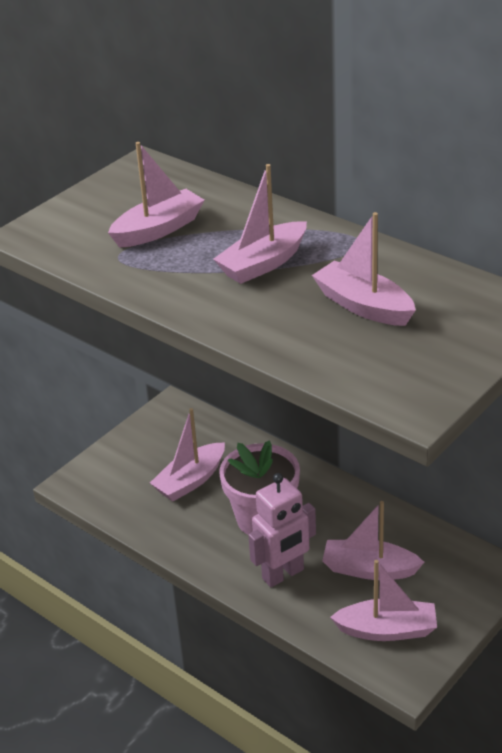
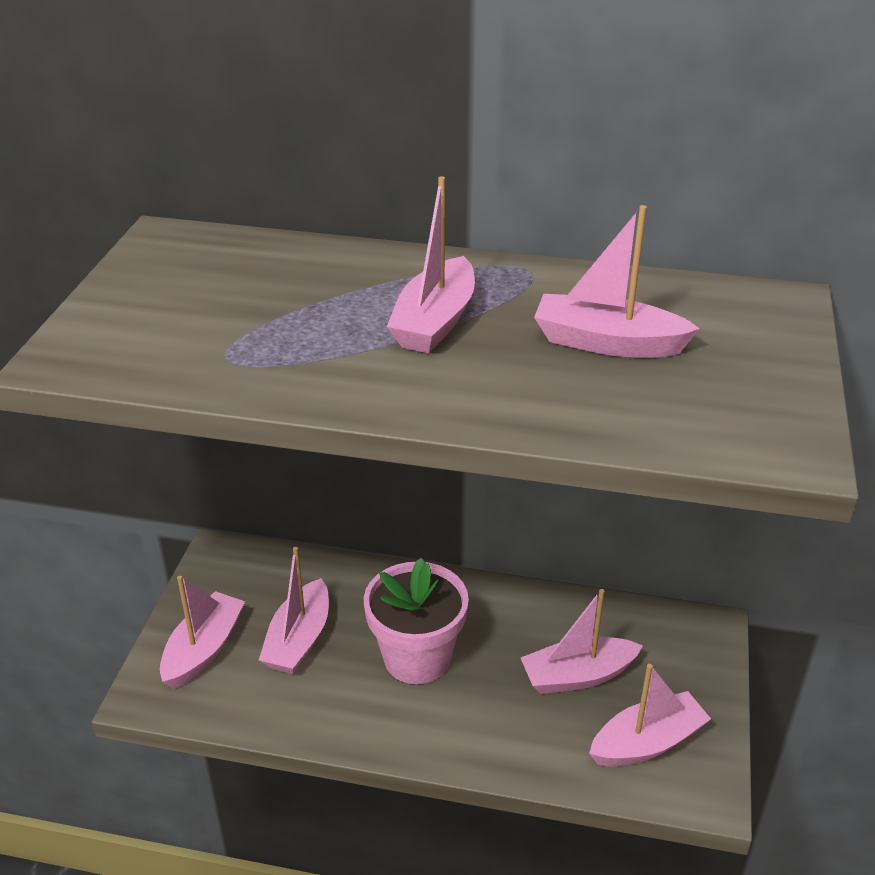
camera: 30 degrees left, 0 degrees up
pink boat [108,142,204,248] -> pink boat moved to [160,576,245,689]
pink robot [248,473,316,587] -> none

